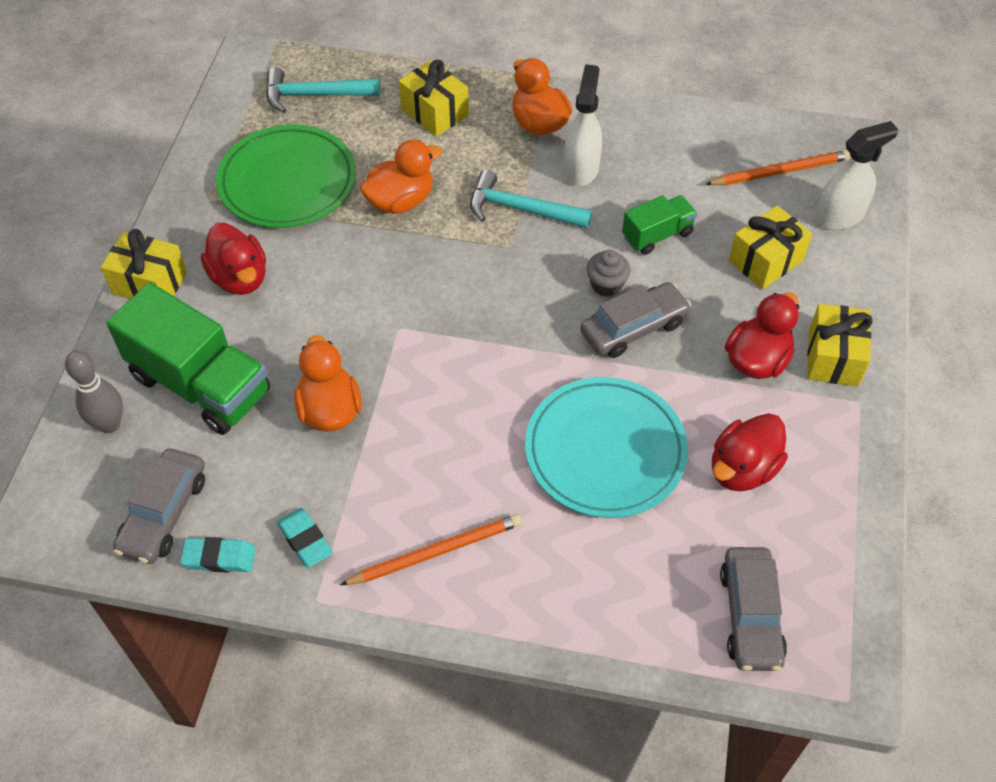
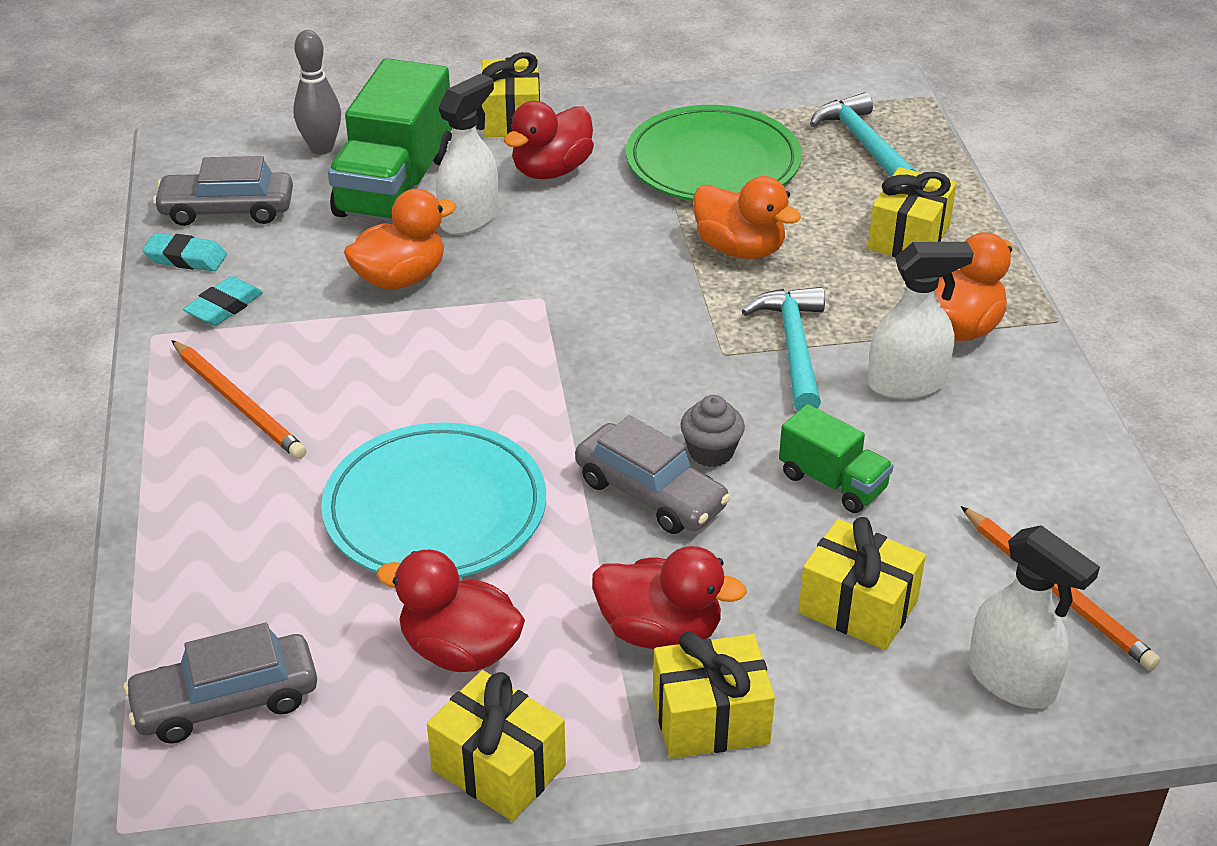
camera: 70 degrees right, 15 degrees down
turquoise eraser [180,537,256,573] -> turquoise eraser turned 60 degrees counterclockwise [143,233,227,271]
none -> yellow gift [427,670,566,821]
none -> white spray bottle [436,73,498,235]

